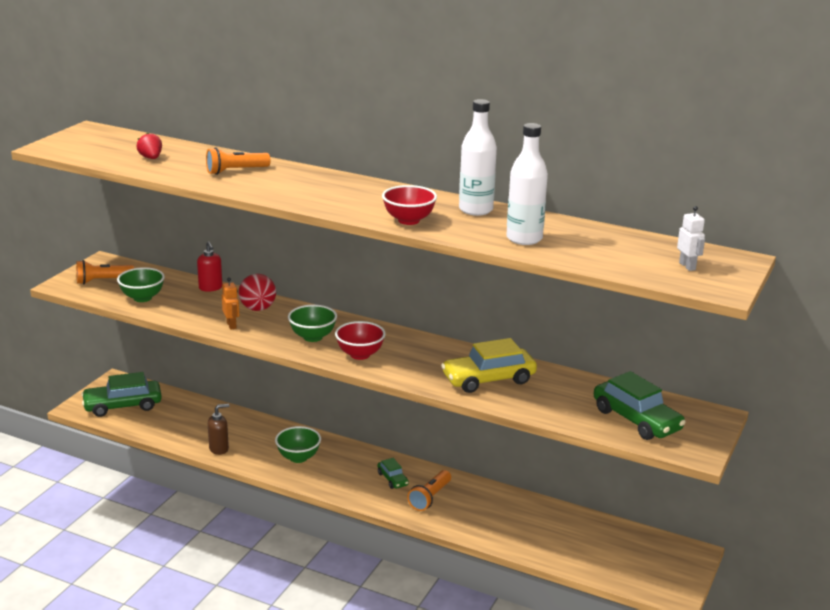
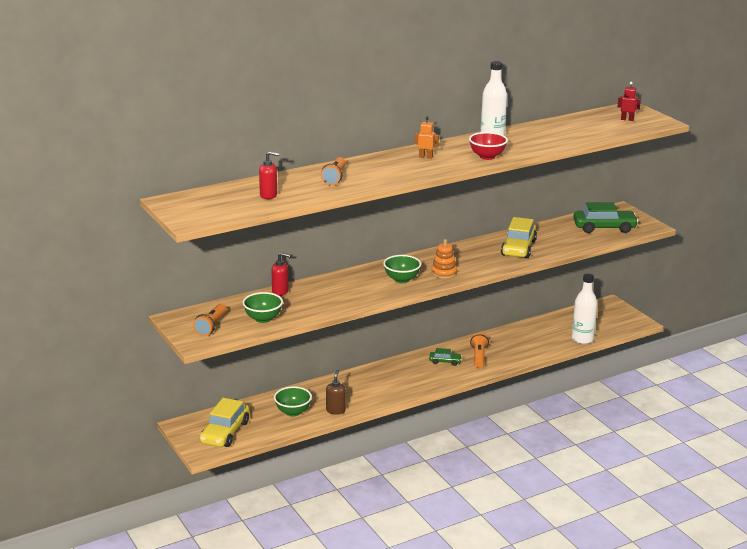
camera: 55 degrees left, 0 degrees up
green car [81,372,162,417] -> yellow car [200,398,249,447]
red strawberry [137,133,162,159] -> red soap dispenser [259,151,279,199]
orange robot [222,277,239,330] -> orange robot moved to [415,117,439,159]
red ball [239,274,276,311] -> none
green bowl [275,426,321,463] -> green bowl moved to [274,386,312,417]
red bowl [335,321,385,360] -> orange stacking toy [431,239,457,279]
orange flashlight [407,470,451,511] -> orange flashlight turned 150 degrees counterclockwise [470,332,489,368]
white bottle [506,123,548,245] -> white bottle moved to [572,274,597,344]
white robot [677,206,705,271] -> red robot [617,82,641,121]

